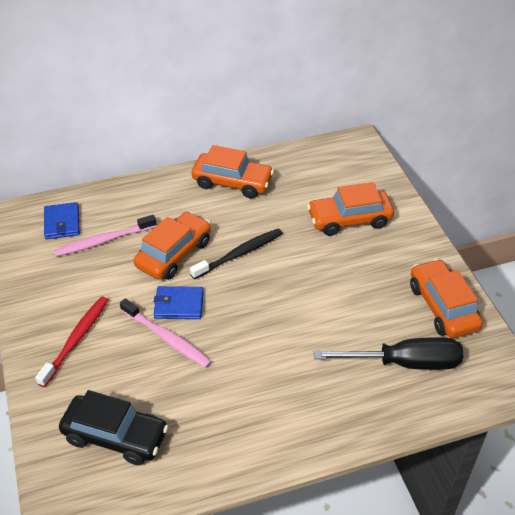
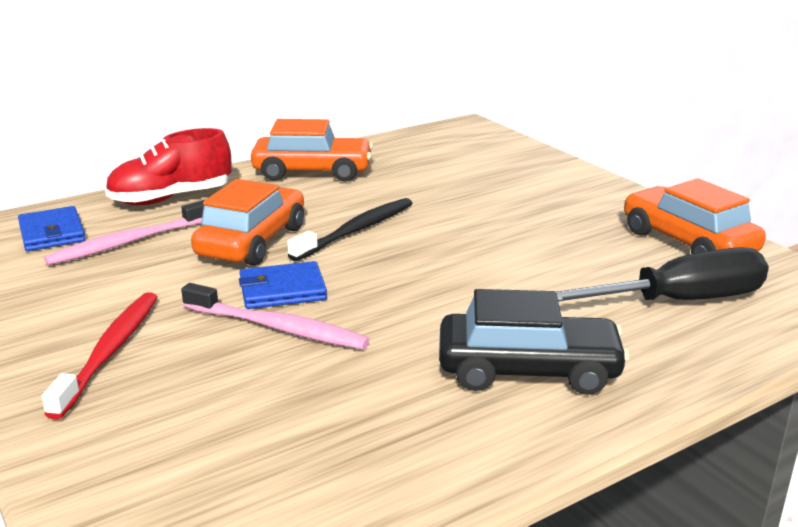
camera: 15 degrees left, 20 degrees down
black car [59,390,169,465] -> black car moved to [439,289,629,395]
orange car [307,182,394,236] -> none
none -> red shoe [105,128,231,205]

